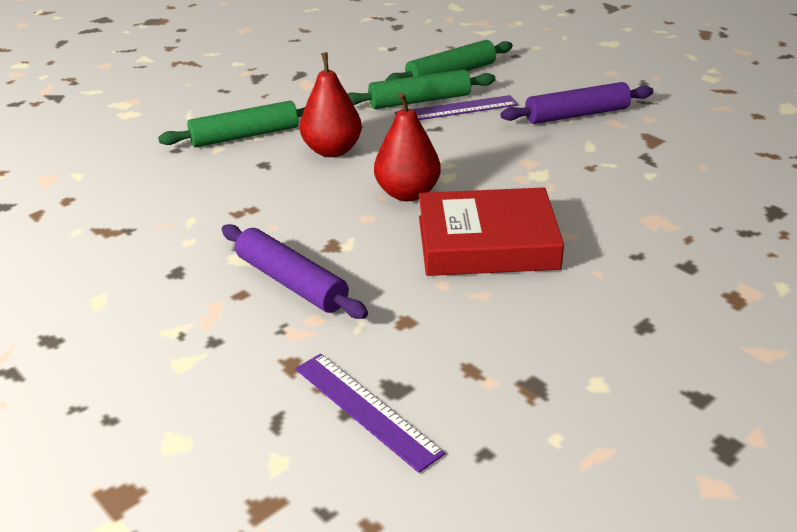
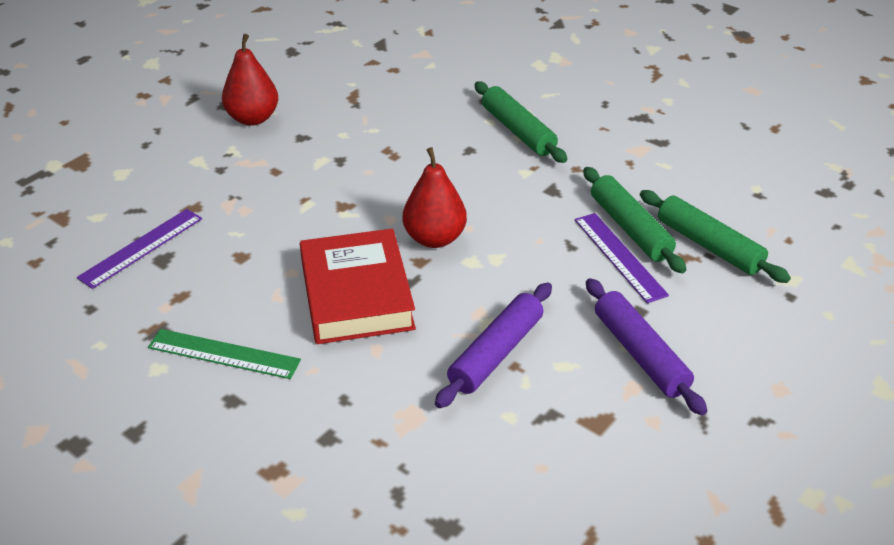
camera: 80 degrees right, 5 degrees up
purple rolling pin [222,224,368,319] -> purple rolling pin moved to [435,283,552,408]
red pear [300,52,362,157] -> red pear moved to [222,34,278,126]
none -> green ruler [148,329,301,379]

